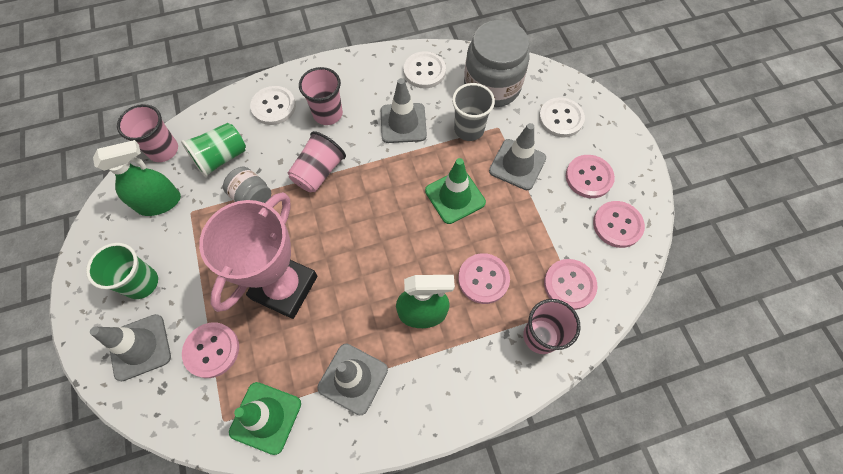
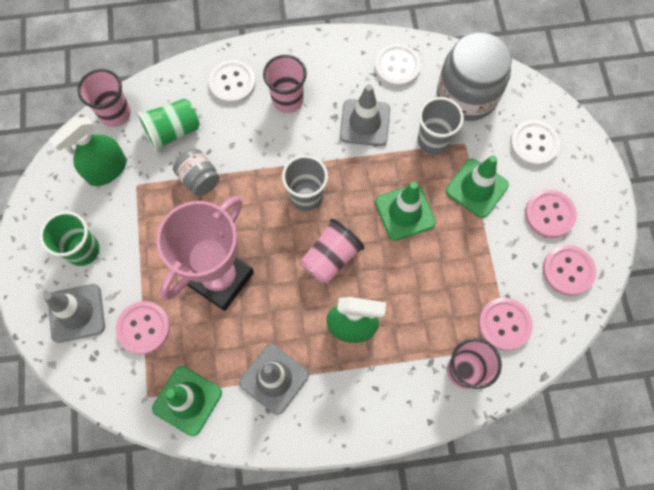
camera: 10 degrees right, 5 degrees up
green spray bottle [93,140,181,216] -> green spray bottle turned 150 degrees clockwise [49,117,127,186]
pink cup [288,131,346,193] -> pink cup moved to [301,219,365,284]
pink button [458,253,510,304] -> none
grey traffic cone [489,123,546,190] -> green traffic cone [446,155,509,218]
none -> grey cup [282,155,328,211]

